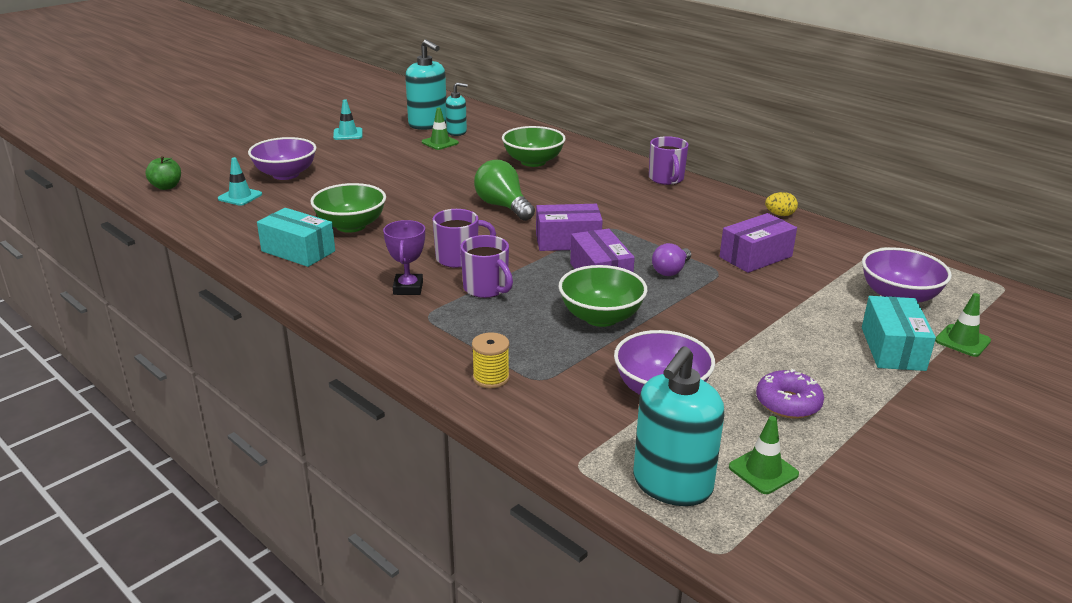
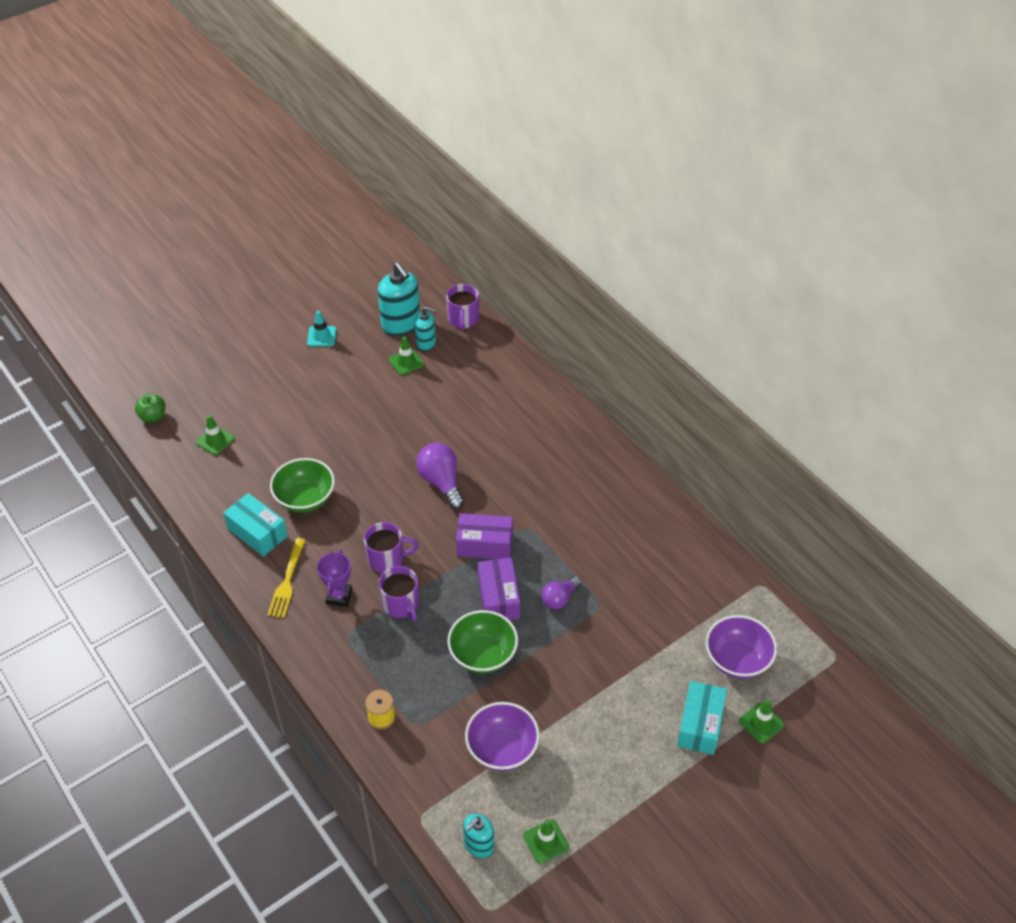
camera: 10 degrees right, 20 degrees up
turquoise traffic cone [218,157,262,206] -> green traffic cone [196,415,235,455]
purple bowl [248,137,317,180] -> none
green light bulb [474,160,535,221] -> purple light bulb [416,443,465,510]
green bowl [502,126,566,167] -> none
turquoise soap dispenser [633,346,724,506] -> turquoise soap dispenser [463,814,494,858], size x0.59
purple mug [649,136,689,185] -> purple mug moved to [446,284,479,331]
purple box [720,213,797,273] -> none
purple donut [756,369,824,419] -> none
yellow egg [765,192,798,216] -> none
none -> yellow fork [268,538,306,618]

